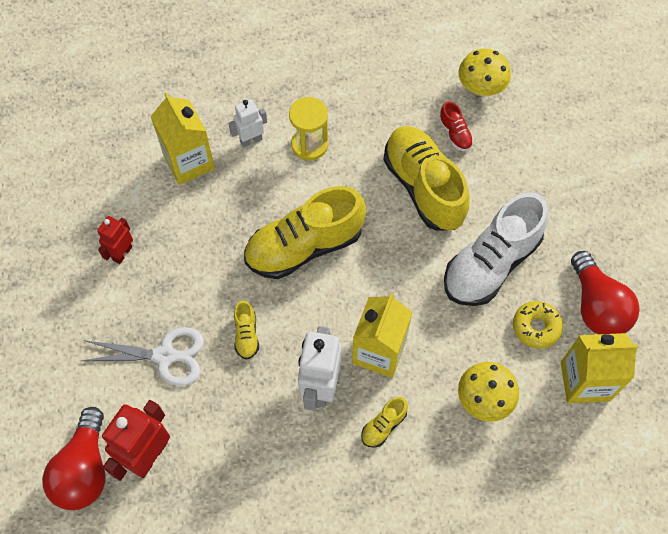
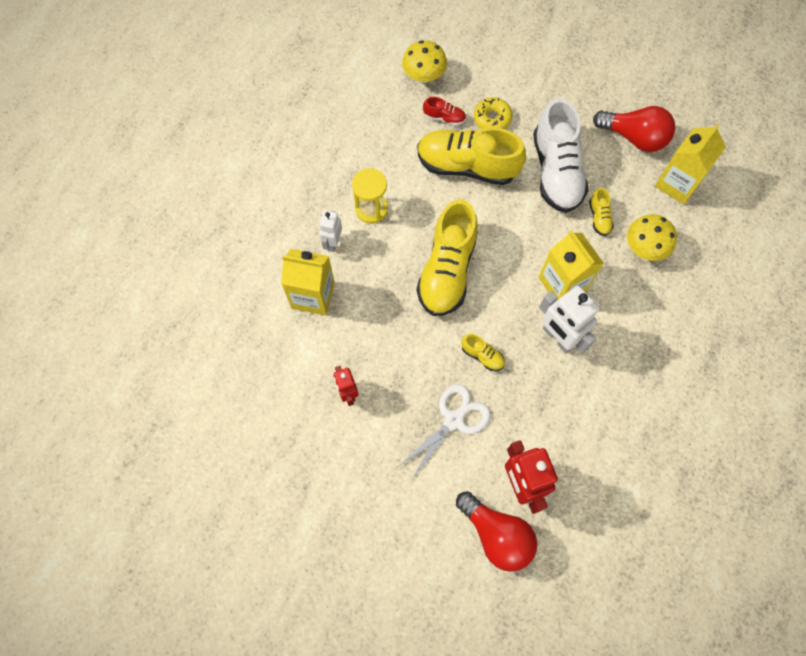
camera: 50 degrees left, 5 degrees up
yellow shoe [361,397,408,448] -> yellow shoe moved to [589,188,614,236]
yellow donut [513,301,563,349] -> yellow donut moved to [474,97,512,129]

